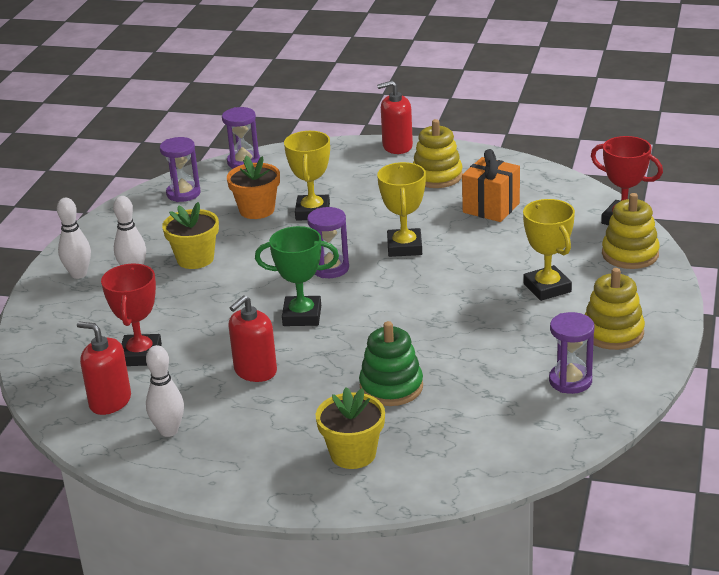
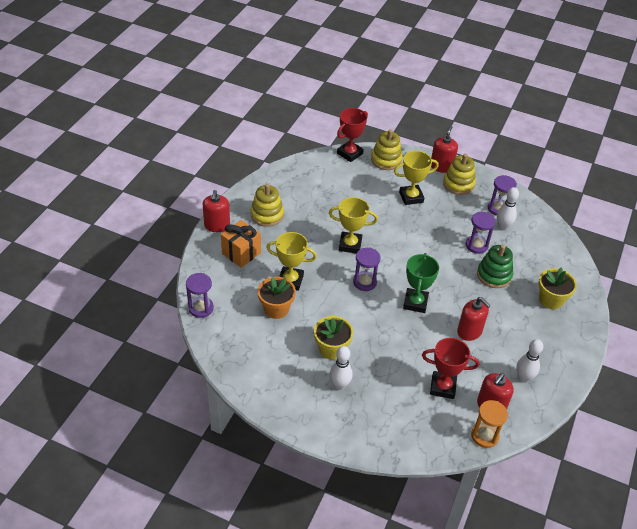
camera: 85 degrees left, 15 degrees up
white bowling pin [57,198,91,279] -> white bowling pin moved to [497,187,519,230]
purple hourglass [160,137,201,202] -> purple hourglass moved to [466,211,495,254]
orange gift [462,149,520,222] -> orange gift moved to [221,220,261,268]
none -> red soap dispenser [431,125,458,173]
none -> orange hourglass [471,400,508,448]

